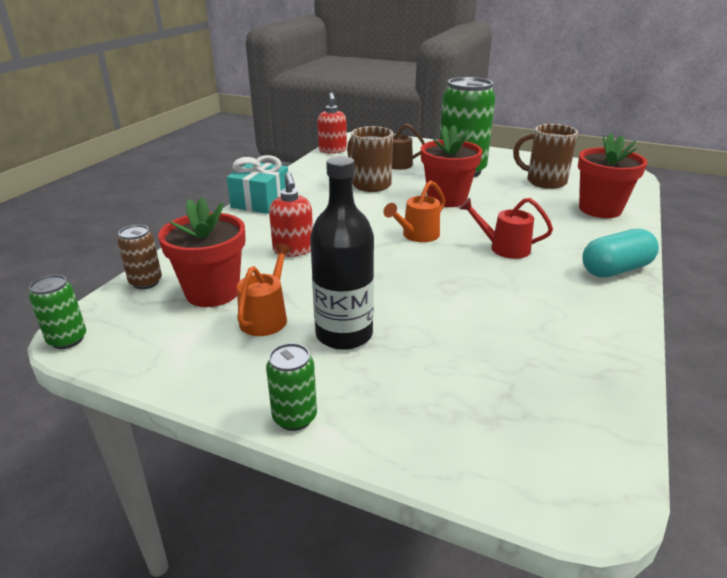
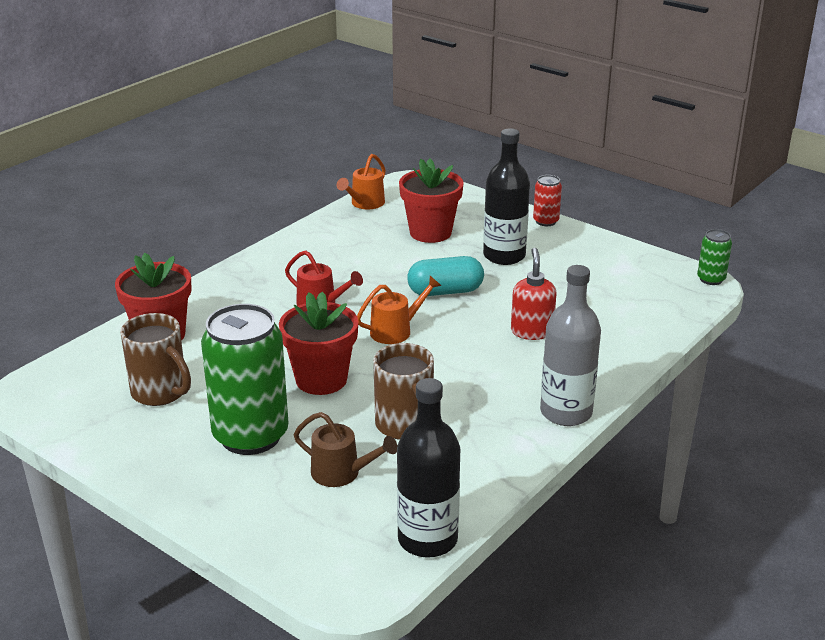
camera: 165 degrees left, 0 degrees up
brown can [118,225,162,289] -> none
red flower pot [158,197,246,307] -> red flower pot moved to [399,159,464,243]
turquoise gift [227,155,288,214] -> grey bottle [540,265,601,426]
orange watering can [237,243,292,336] -> orange watering can moved to [337,154,386,209]
green can [266,343,317,431] -> red can [533,175,562,226]
red soap dispenser [317,92,347,154] -> black bottle [397,378,460,558]
turquoise capsule [582,229,659,277] -> turquoise capsule moved to [407,256,484,296]

